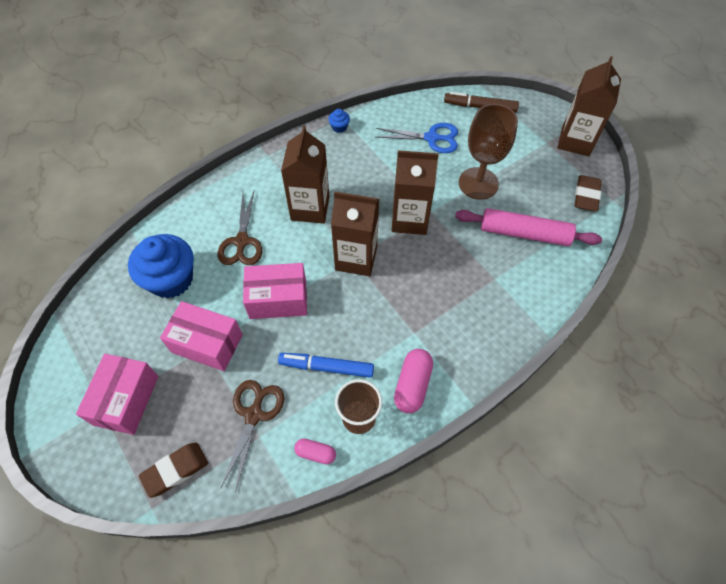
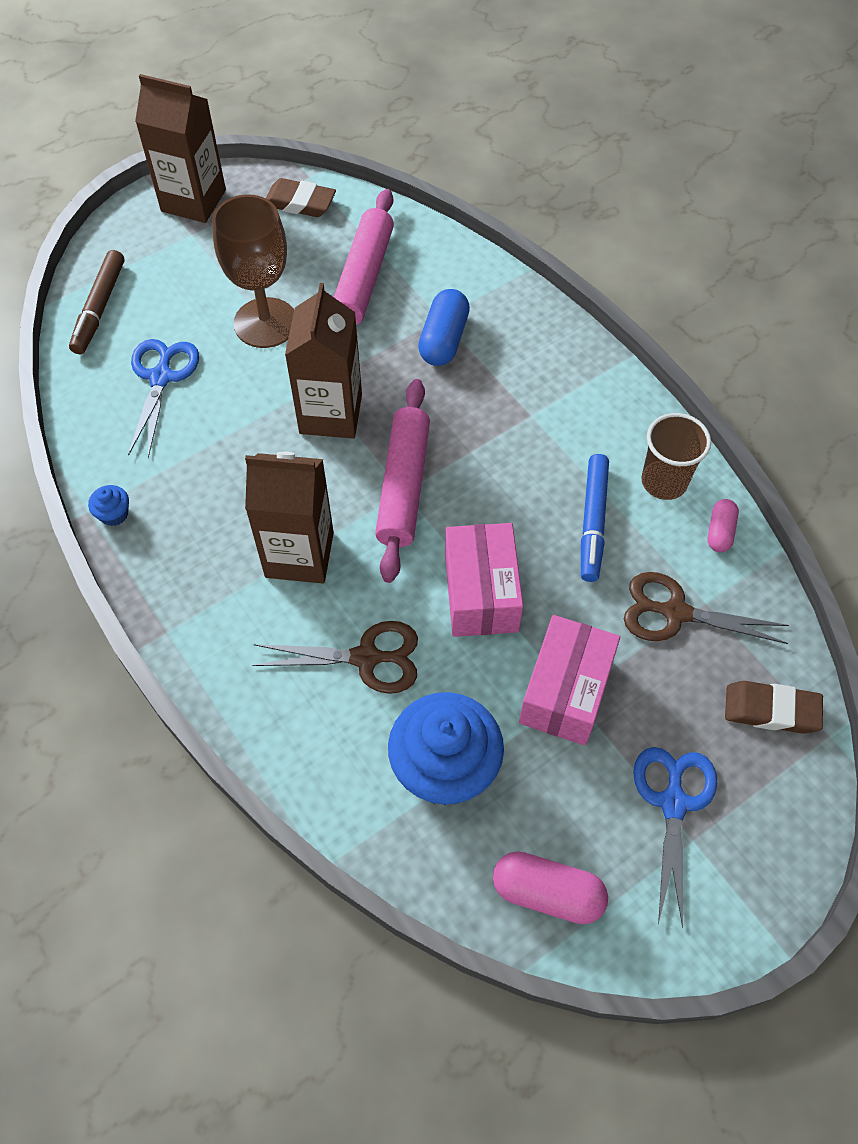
camera: 90 degrees left, 0 degrees up
pink box [76,354,159,435] -> blue scissors [633,747,717,928]
brown eraser [139,443,208,498] -> brown eraser turned 45 degrees counterclockwise [725,681,823,734]
brown carton [331,192,379,276] -> pink rolling pin [375,379,430,583]
pink capsule [394,349,433,413] -> pink capsule moved to [493,851,608,924]
none -> blue capsule [418,289,470,366]

